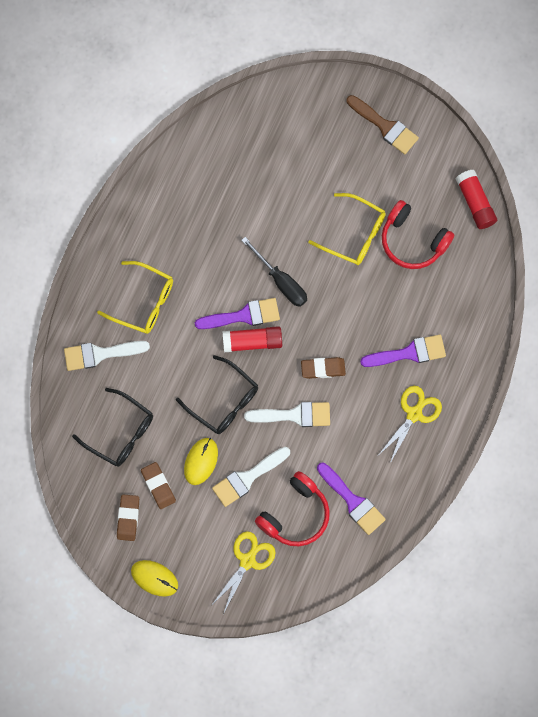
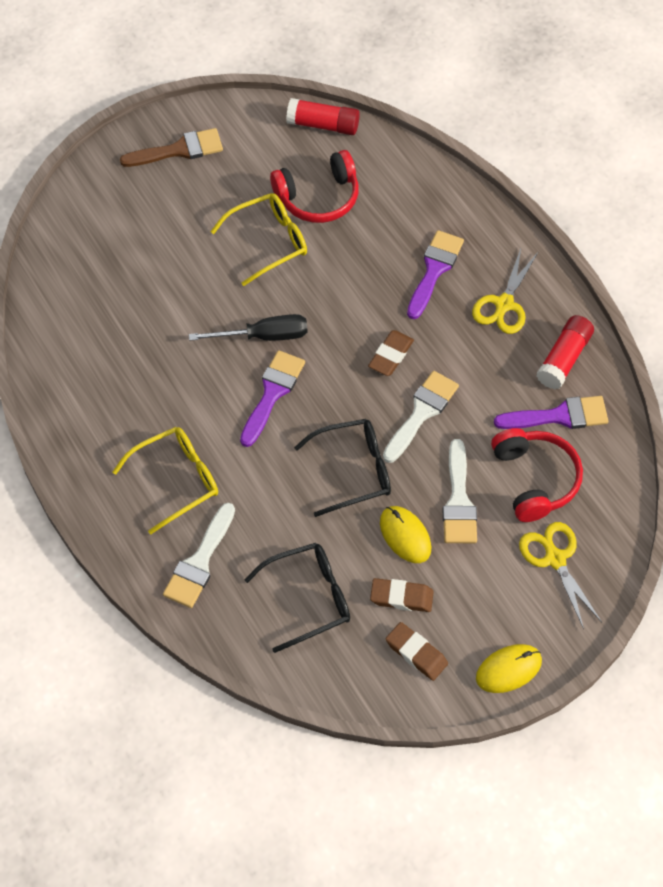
camera: 55 degrees left, 15 degrees down
red glue stick [222,326,282,352] -> red glue stick moved to [536,315,594,389]
yellow scissors [379,386,442,463] -> yellow scissors turned 135 degrees counterclockwise [472,249,539,334]

